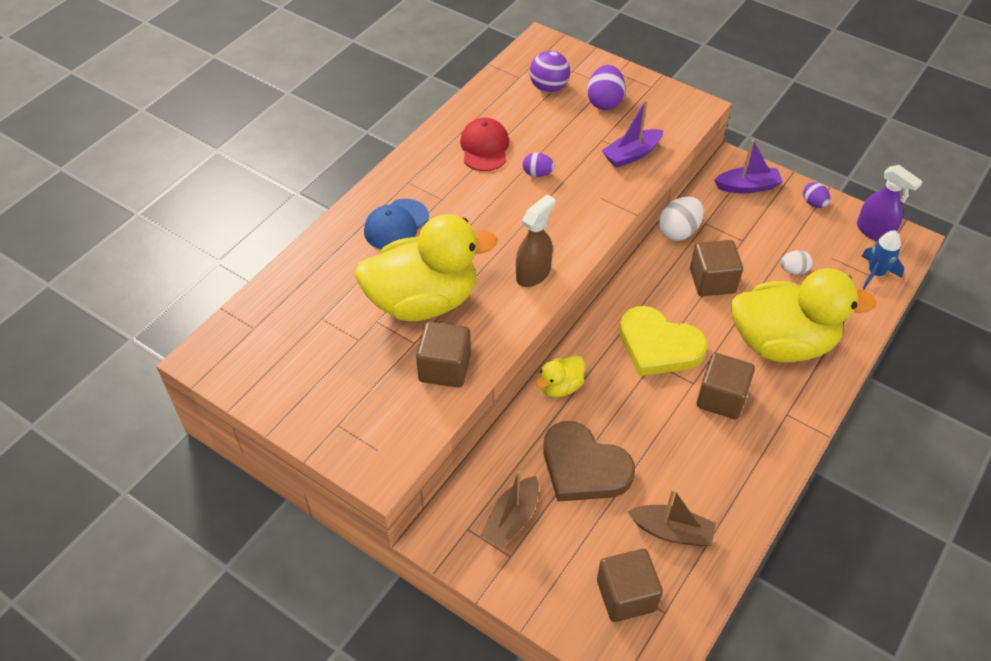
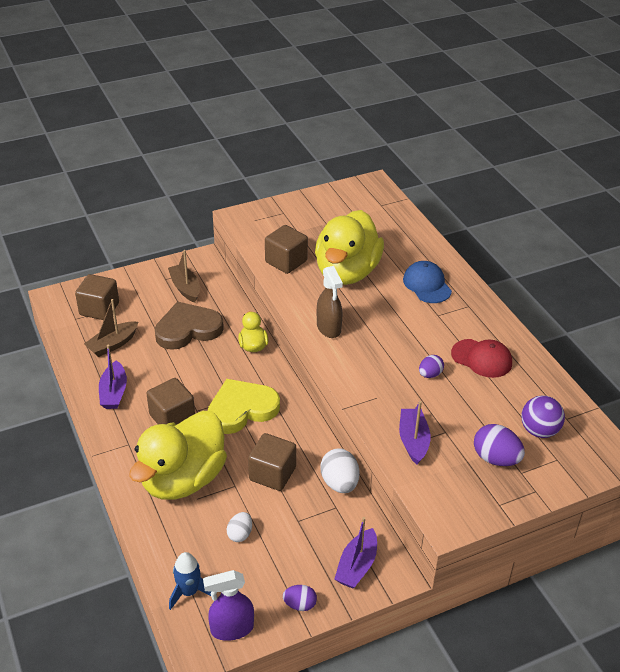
camera: 120 degrees right, 10 degrees down
none -> purple boat [99,345,127,409]

